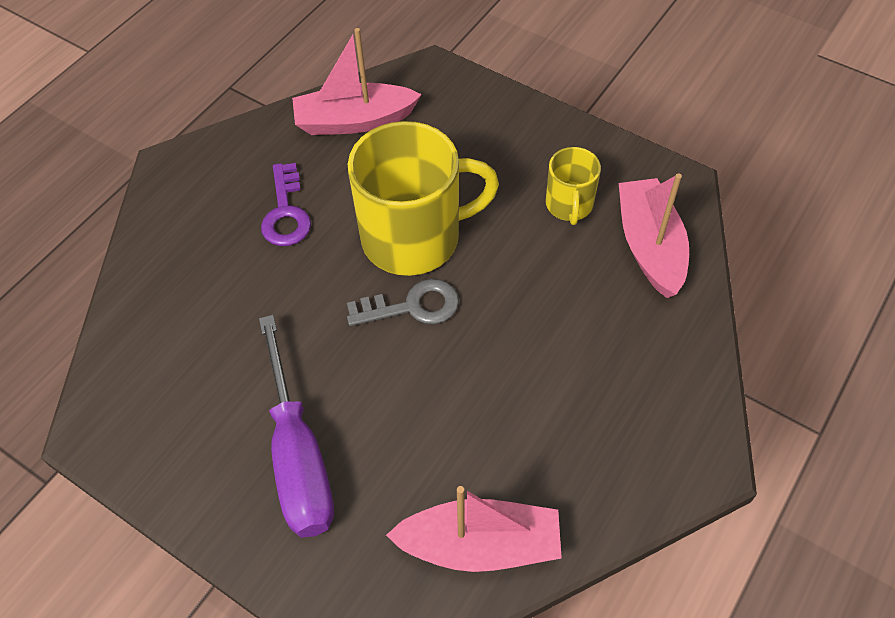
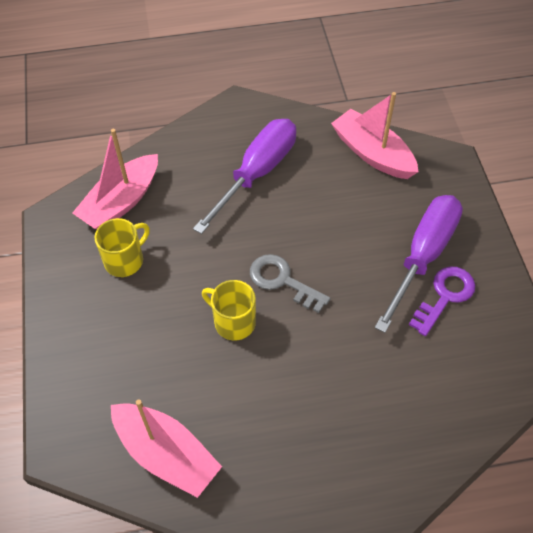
camera: 135 degrees left, 0 degrees up
purple key [261,163,311,246] -> purple key moved to [409,266,475,336]
yellow mug [348,121,499,276] -> yellow mug [202,280,256,340], size x0.50
none -> purple screwdriver [193,119,296,234]

